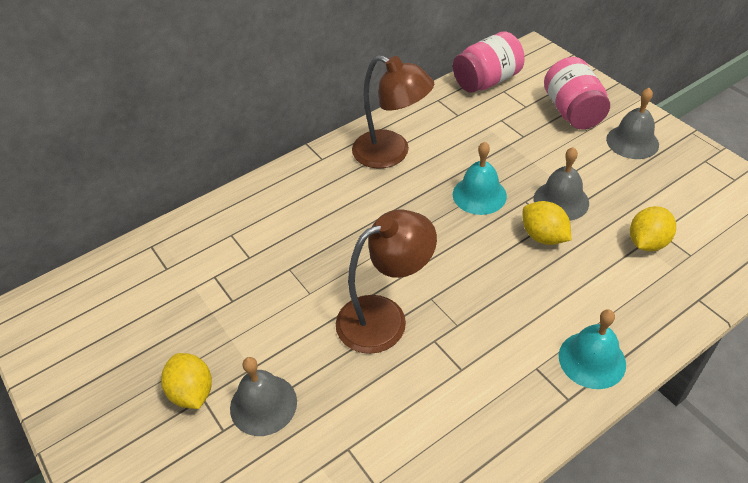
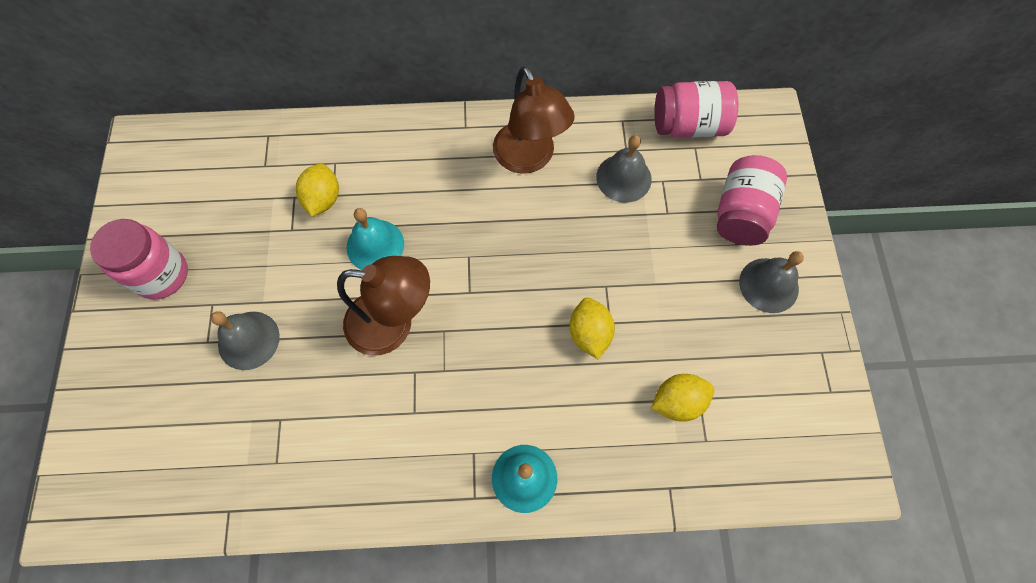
camera: 30 degrees right, 20 degrees up
yellow lemon [161,353,212,409] -> yellow lemon moved to [296,163,339,217]
turquoise bell [453,142,507,215] -> turquoise bell moved to [346,208,404,270]
grey bell [534,147,589,221] -> grey bell moved to [596,135,652,203]
none -> pink jar [90,219,188,299]

